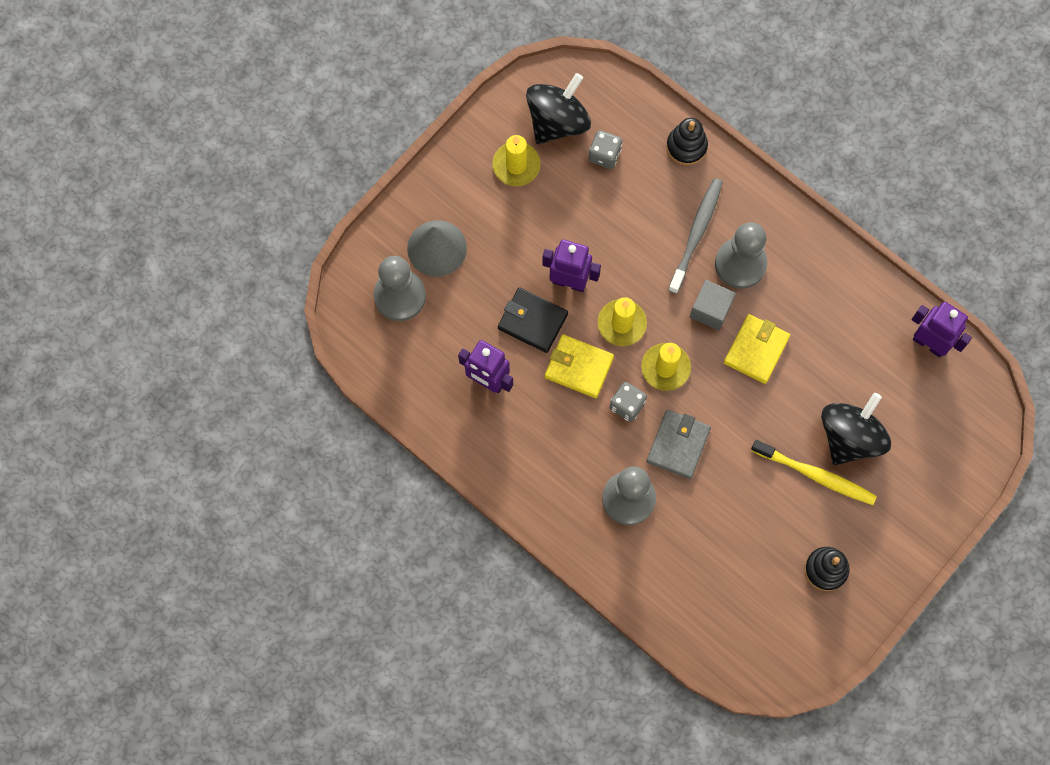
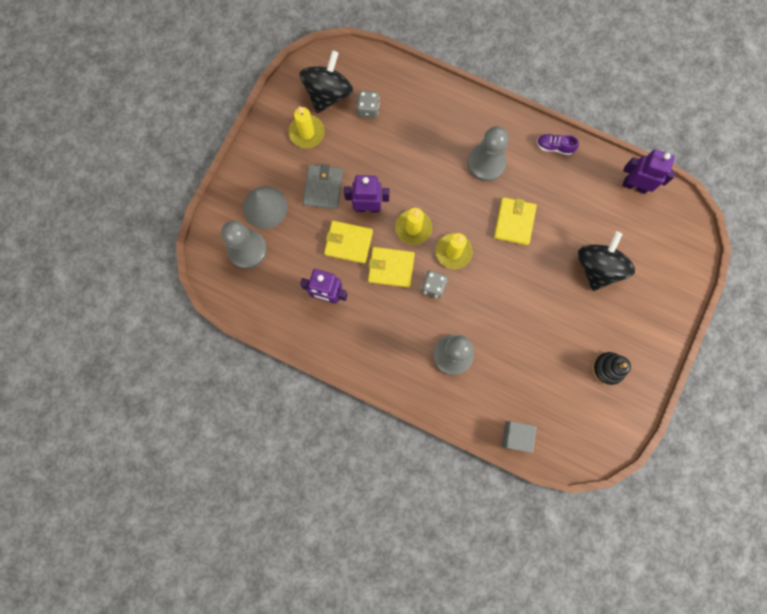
camera: 15 degrees left, 5 degrees up
black wallet [498,287,568,353] -> yellow wallet [324,221,373,264]
grey wallet [646,410,711,479] -> grey wallet moved to [303,164,343,209]
black stacking toy [666,118,708,165] -> none
grey toothbrush [668,178,723,294] -> none
grey cube [690,280,736,331] -> grey cube moved to [502,421,537,453]
yellow toothbrush [751,440,877,505] -> none
none -> purple shoe [537,134,579,155]

